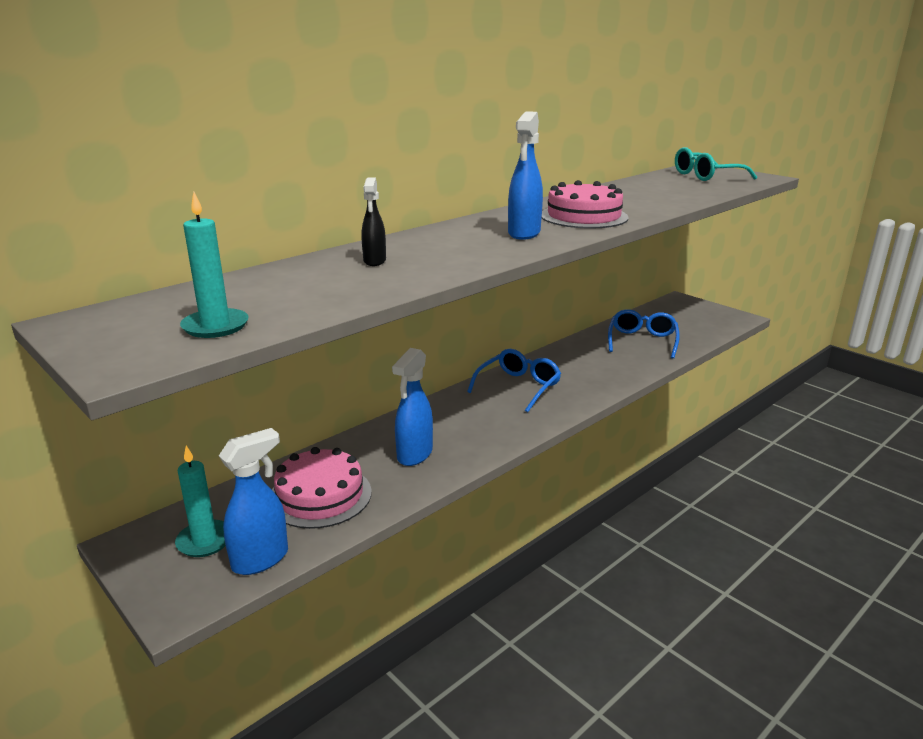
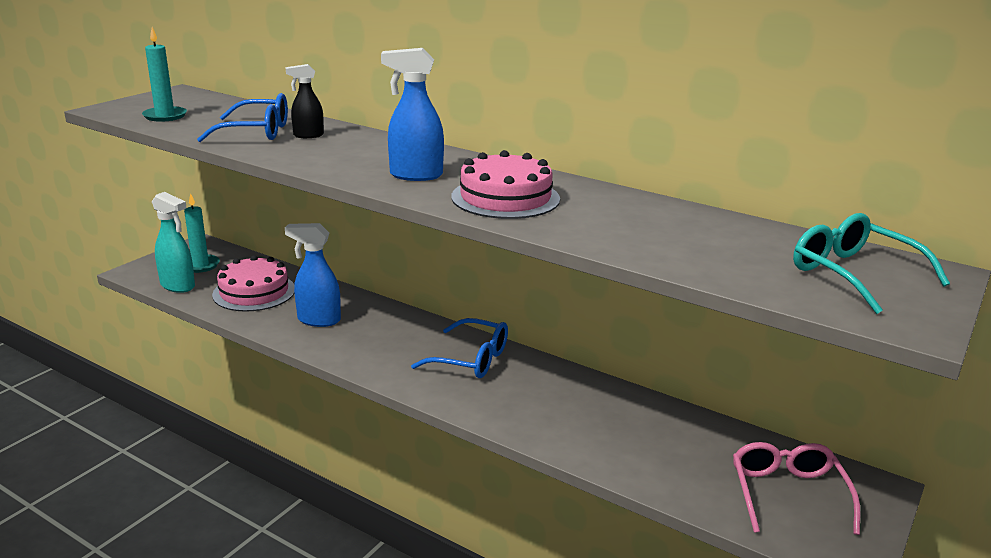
camera: 75 degrees right, 0 degrees up
blue spray bottle [219,428,288,575] -> turquoise spray bottle [152,192,195,293]
blue glasses [608,309,680,359] -> blue glasses moved to [197,93,288,142]
none -> pink glasses [733,442,860,535]

